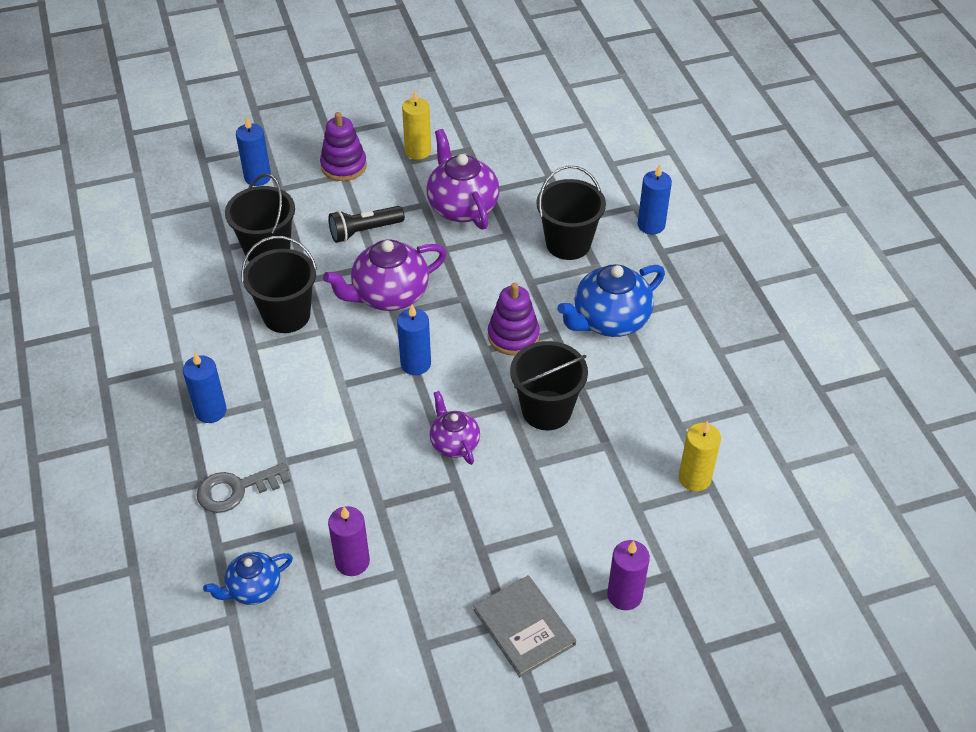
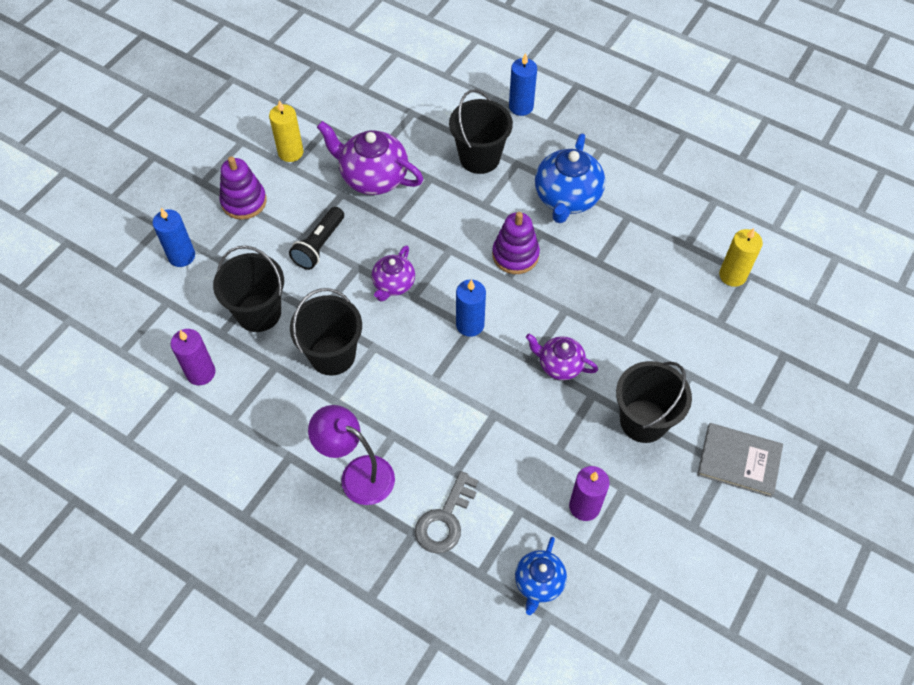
camera: 40 degrees left, 10 degrees up
blue candle [183,353,227,423] -> purple lamp [308,405,395,505]
purple teapot [323,240,447,311] -> purple teapot [372,245,415,302], size x0.59
black bucket [510,341,588,430] -> black bucket moved to [616,361,692,443]
purple candle [607,540,650,610] -> purple candle moved to [171,329,215,385]

